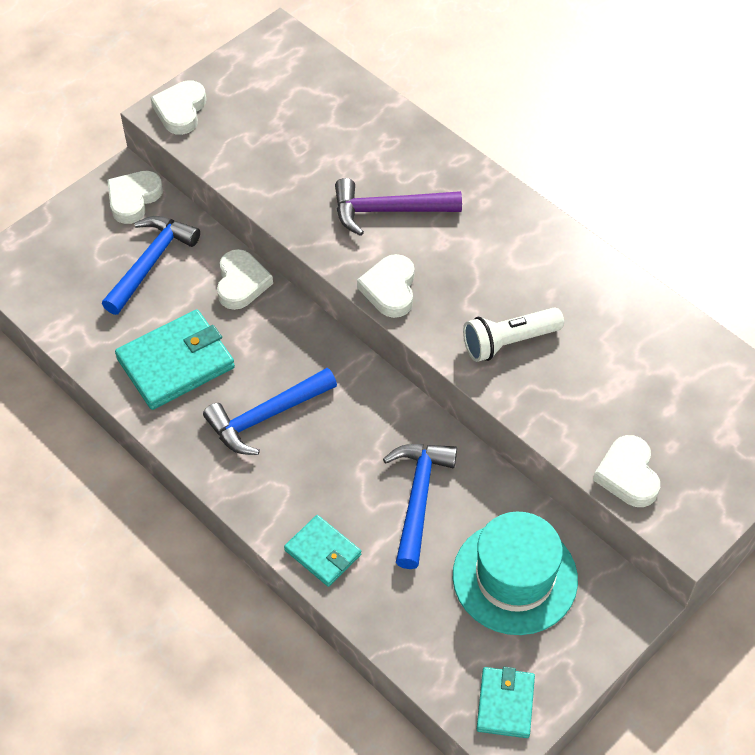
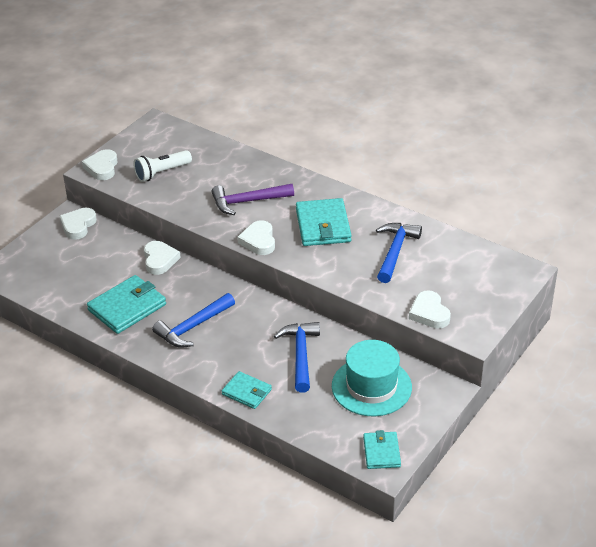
camera: 10 degrees left, 15 degrees down
blue hammer [102,216,200,315] -> blue hammer moved to [376,223,422,283]
white flashlight [463,307,564,362] -> white flashlight moved to [133,150,192,182]
none -> turquoise wallet [296,198,352,246]

